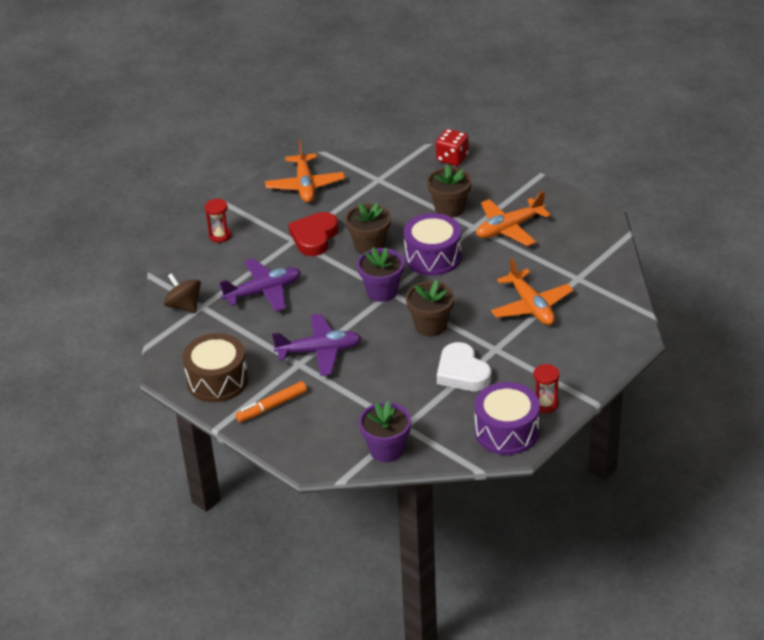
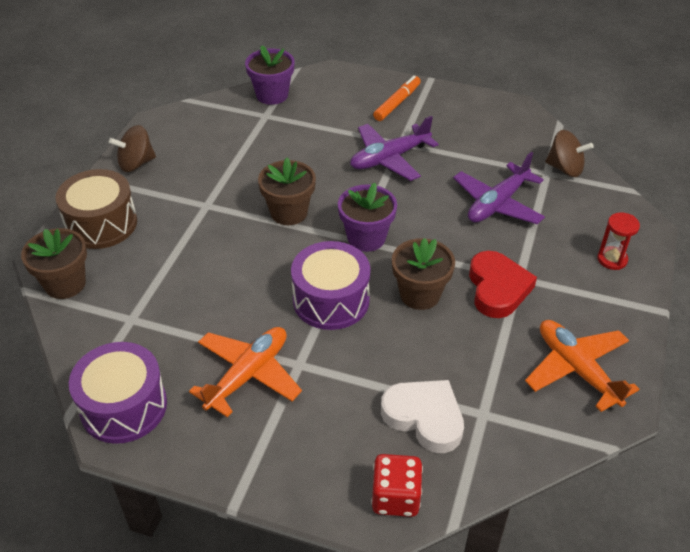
camera: 155 degrees right, 5 degrees up
brown drum [183,333,248,402] -> brown drum moved to [55,169,137,249]
brown flower pot [427,164,472,218] -> brown flower pot moved to [21,228,87,299]
white heart [437,342,491,391] -> white heart moved to [381,380,464,453]
purple drum [475,382,540,455] -> purple drum moved to [69,342,167,444]
orange plane [491,258,573,325] -> none
red hourglass [533,364,559,413] -> brown spinning top [109,125,156,172]

